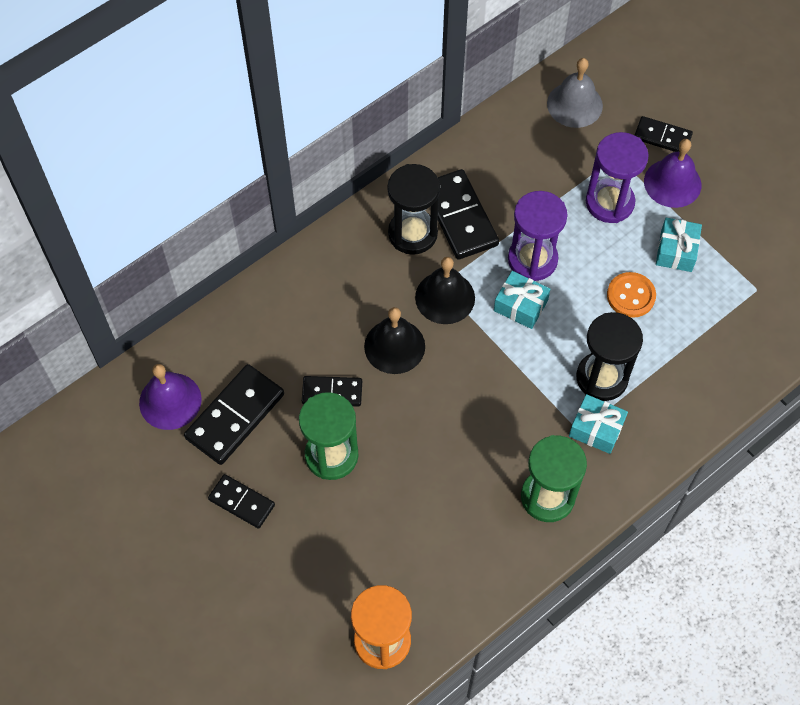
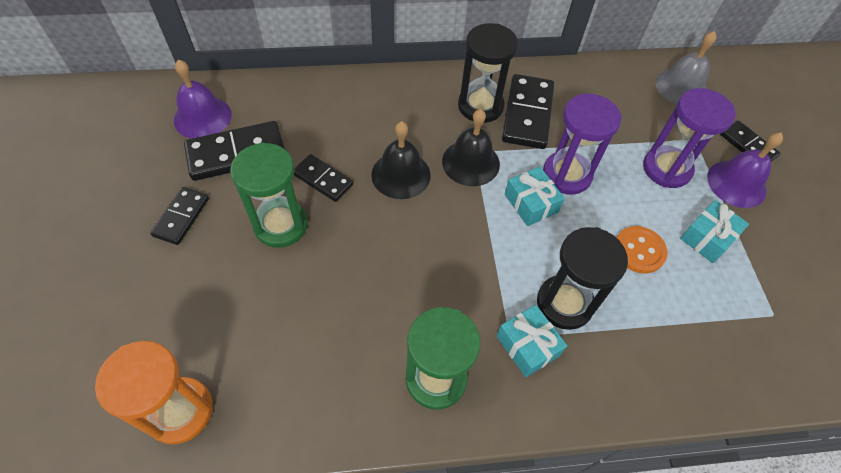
camera: 30 degrees right, 5 degrees down
black domino [208,474,275,529] -> black domino turned 45 degrees clockwise [150,187,209,245]

